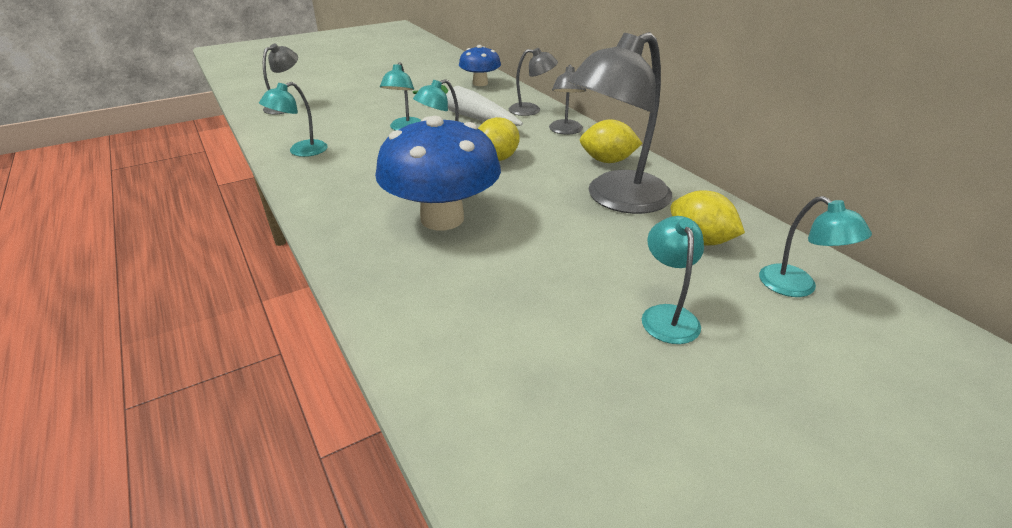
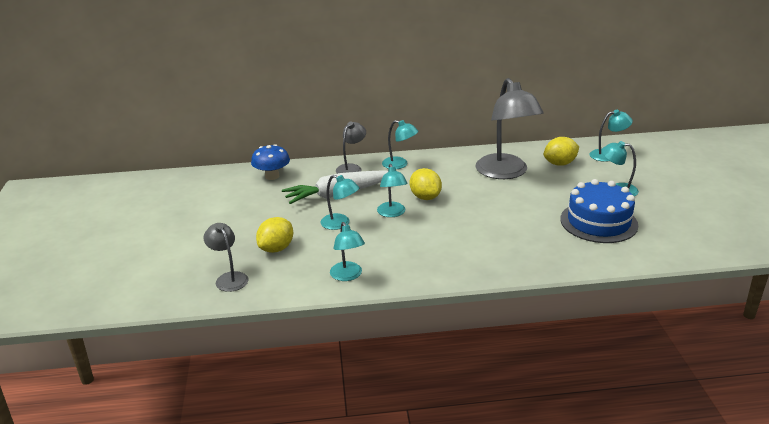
camera: 65 degrees left, 5 degrees down
blue mushroom [375,116,501,230] -> none
grey lamp [549,65,586,135] -> turquoise lamp [382,120,418,169]
yellow lemon [580,120,642,163] -> yellow lemon moved to [256,217,293,253]
none -> blue cake [560,179,638,243]

